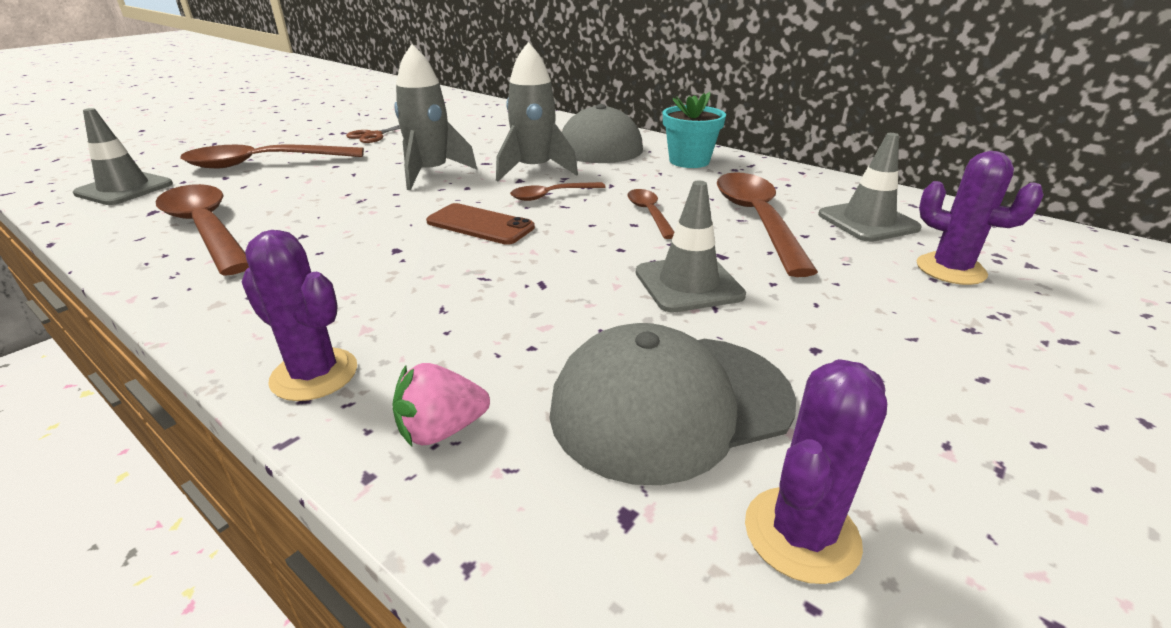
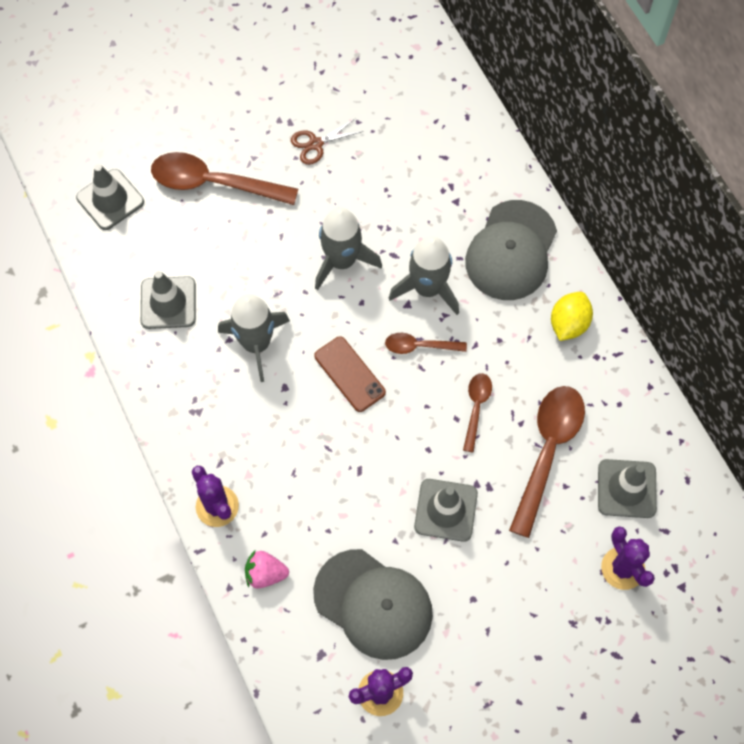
camera: 25 degrees right, 35 degrees up
brown spoon [156,184,249,276] -> grey traffic cone [141,271,196,329]
grey cap [549,323,796,485] -> grey cap turned 150 degrees counterclockwise [313,549,433,660]
turquoise flower pot [663,92,726,168] -> yellow lemon [551,292,593,341]
none -> grey rocket [218,294,290,382]

